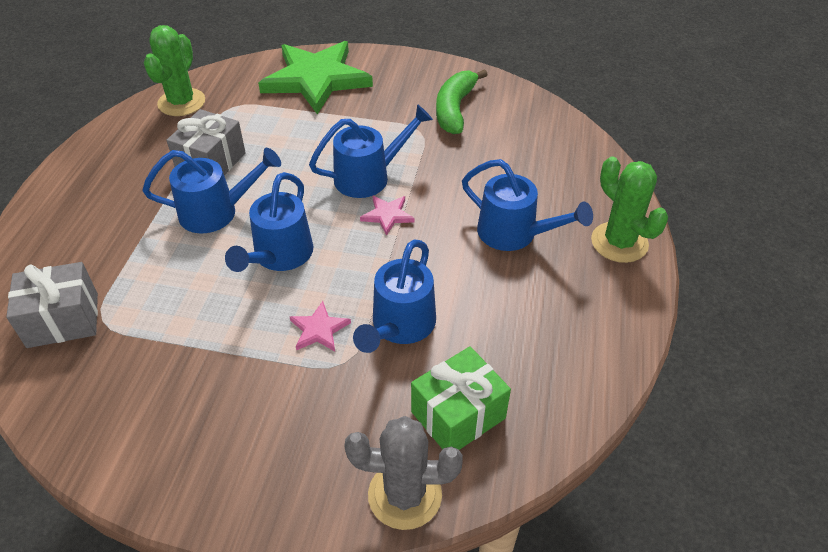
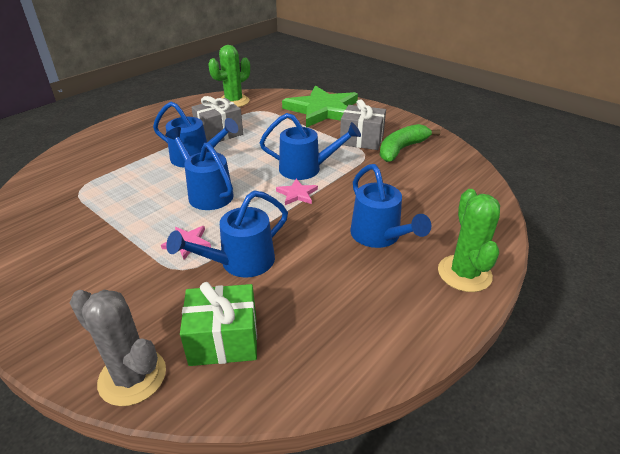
camera: 30 degrees right, 10 degrees down
grey gift [6,262,98,348] -> grey gift moved to [340,99,386,150]
blue watering can [225,172,314,272] -> blue watering can turned 90 degrees clockwise [165,127,234,210]

